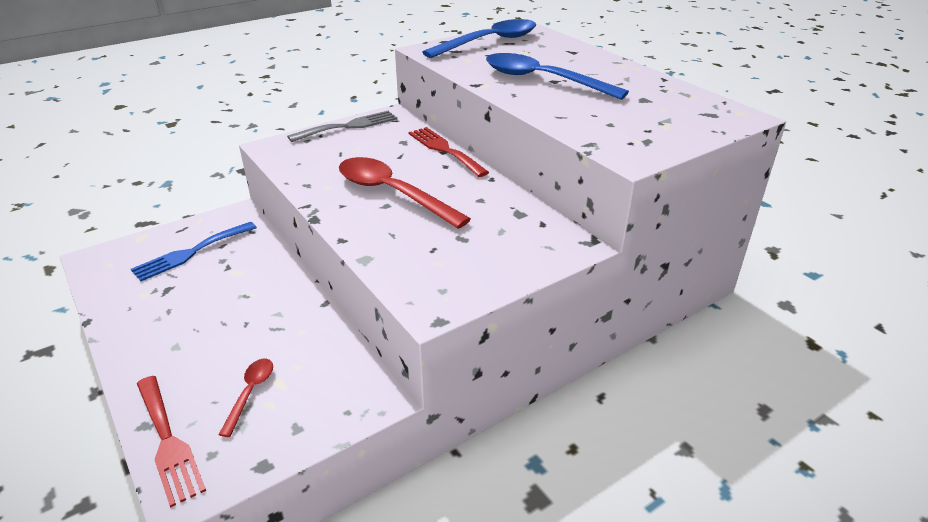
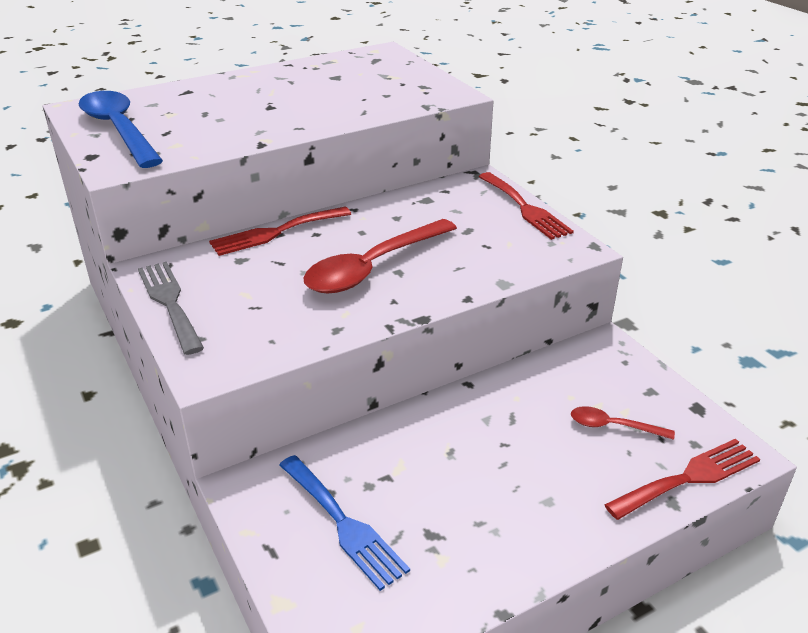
camera: 85 degrees left, 0 degrees up
blue spoon [486,53,629,100] -> none
none -> red fork [479,172,574,240]

